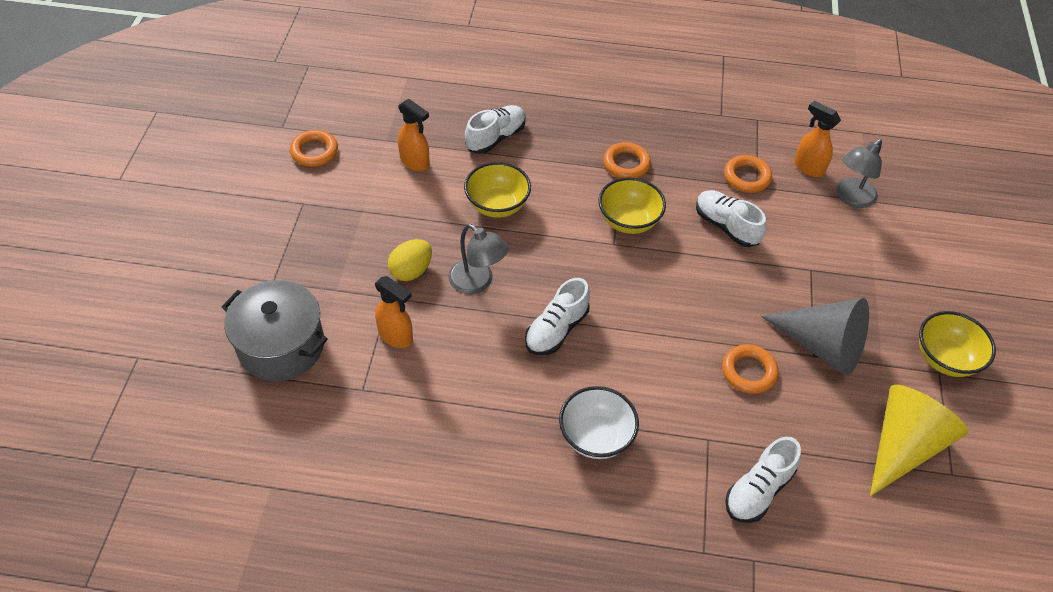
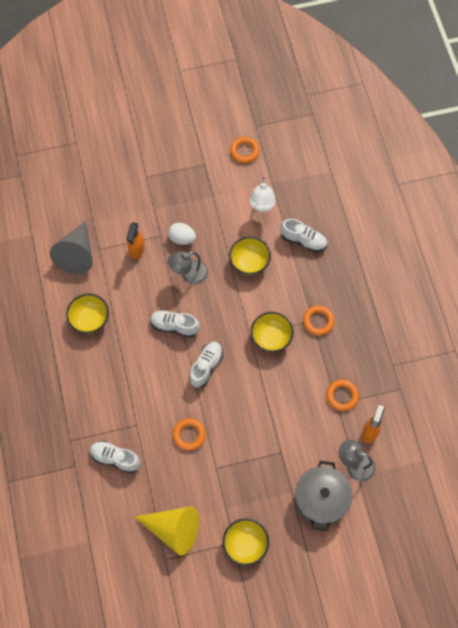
camera: 70 degrees right, 15 degrees up
grey pot [222,280,328,381] -> grey pot moved to [295,461,352,531]
yellow egg [388,239,432,281] -> white egg [168,223,196,245]
orange spray bottle [398,99,430,171] -> white lamp [250,177,275,212]
grey lamp [448,224,509,294] -> grey lamp turned 45 degrees clockwise [168,251,208,284]
white bowl [559,386,639,459] -> none
white shoe [696,190,766,247] -> white shoe moved to [189,342,223,387]
grey cone [761,298,869,376] -> grey cone moved to [50,221,93,274]
none -> yellow bowl [66,294,109,334]

